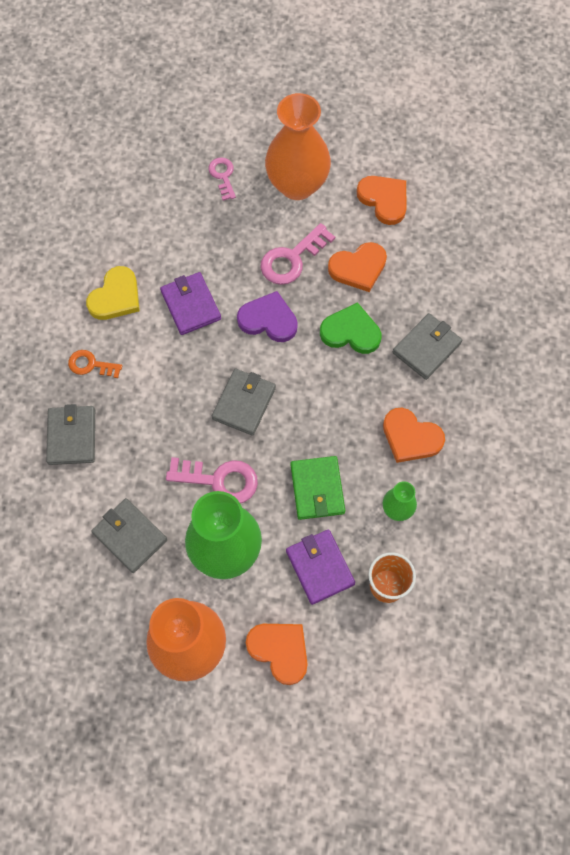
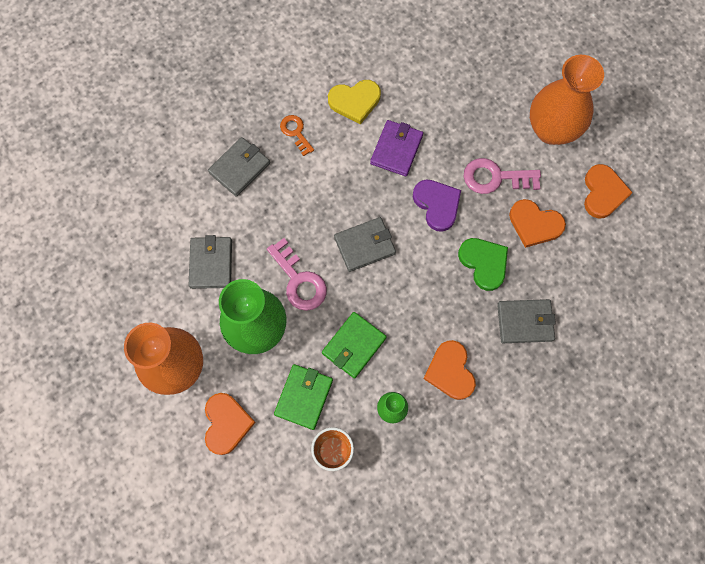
camera: 45 degrees right, 5 degrees up
pink key [209,157,236,201] -> none
purple wallet [286,529,355,605] -> green wallet [274,364,333,430]

